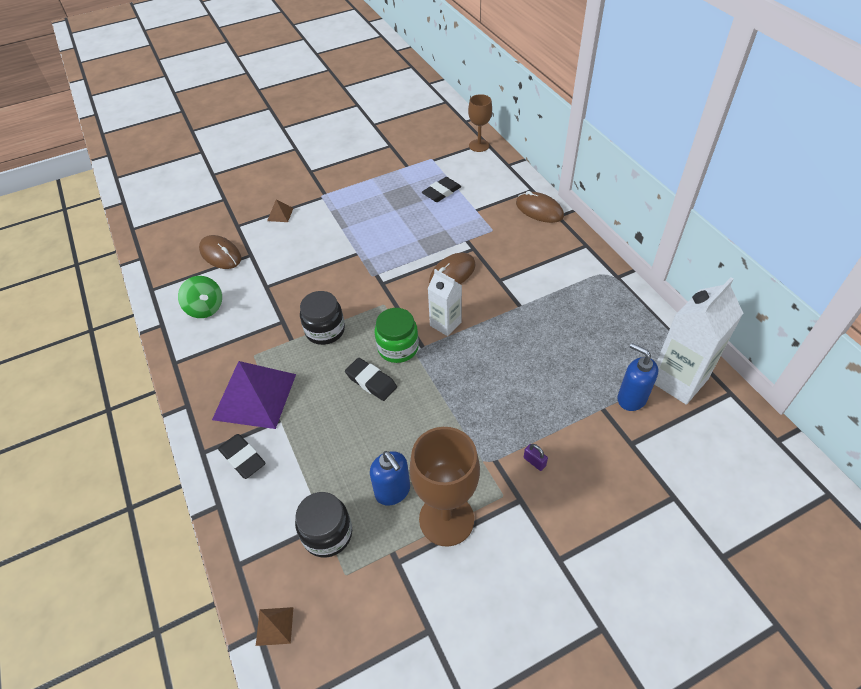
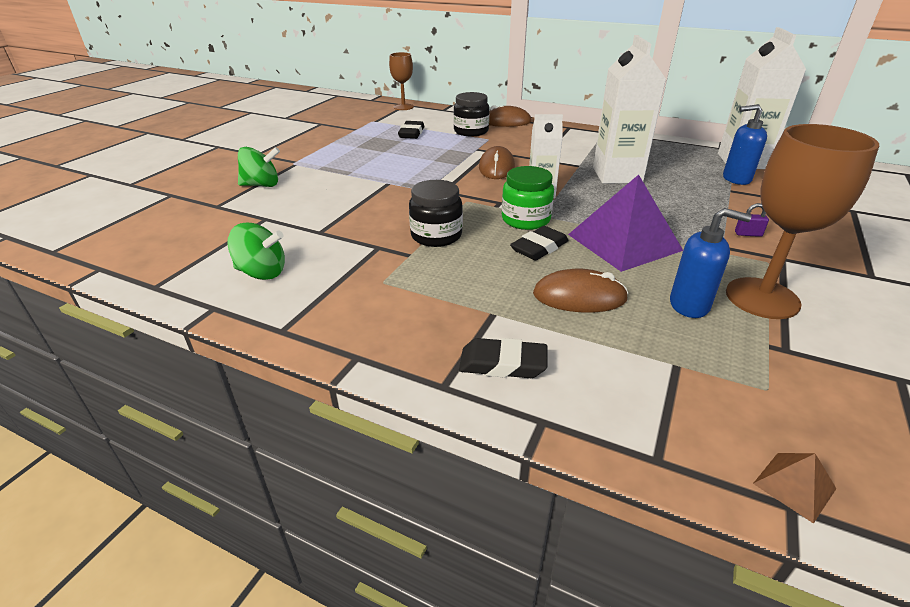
camera: 40 degrees left, 15 degrees down
brown mouse [199,235,241,269] -> brown mouse moved to [533,269,628,313]
purple pyramid [212,361,296,429] -> purple pyramid moved to [568,175,683,272]
brown pyramid [267,199,293,222] -> green spinning top [238,147,280,187]
black jar [295,492,352,558] -> black jar moved to [453,92,489,136]
black eraser [345,358,397,401] -> black eraser turned 45 degrees counterclockwise [510,226,569,260]
none -> white carton [593,35,666,184]

